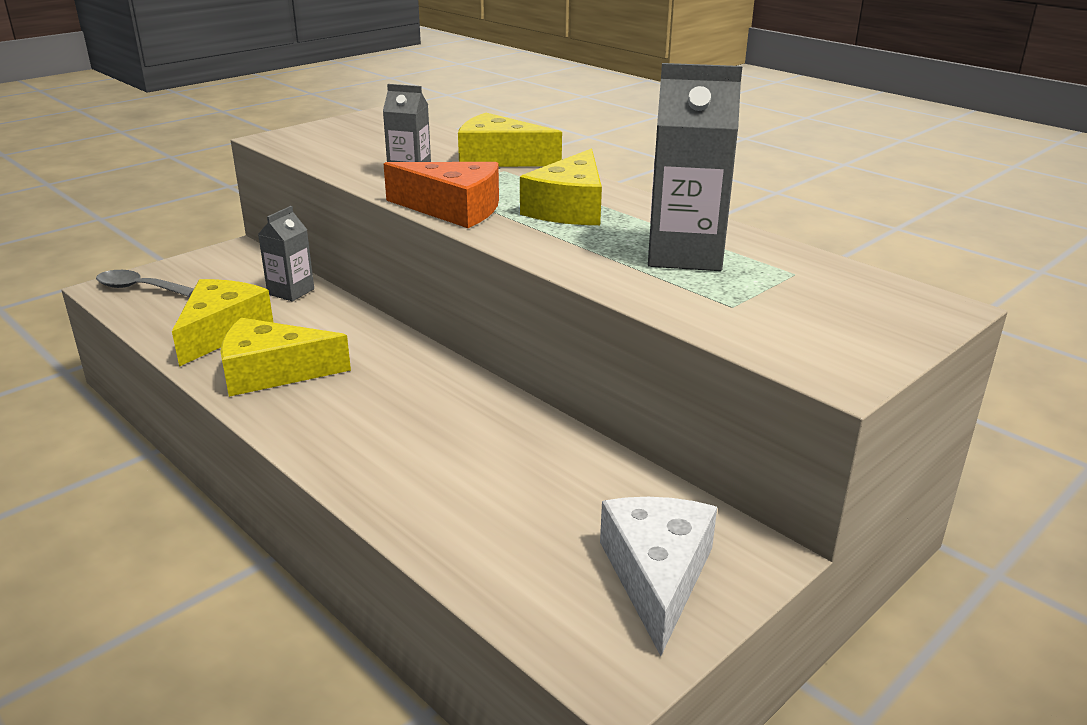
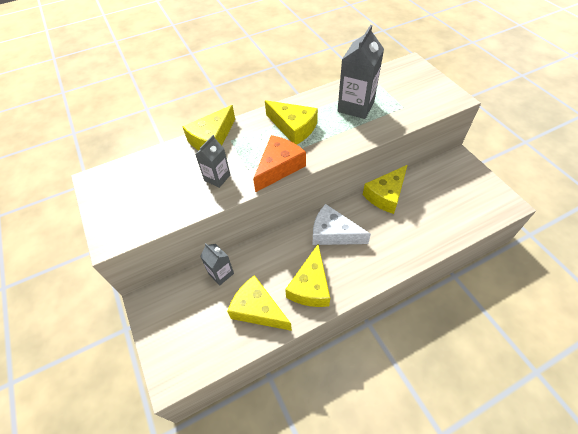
camera: 70 degrees left, 25 degrees up
grey spoon [96,270,194,297] -> none
white cheese [600,497,717,656] -> white cheese moved to [312,204,371,245]
none -> yellow cheese [363,165,407,214]

